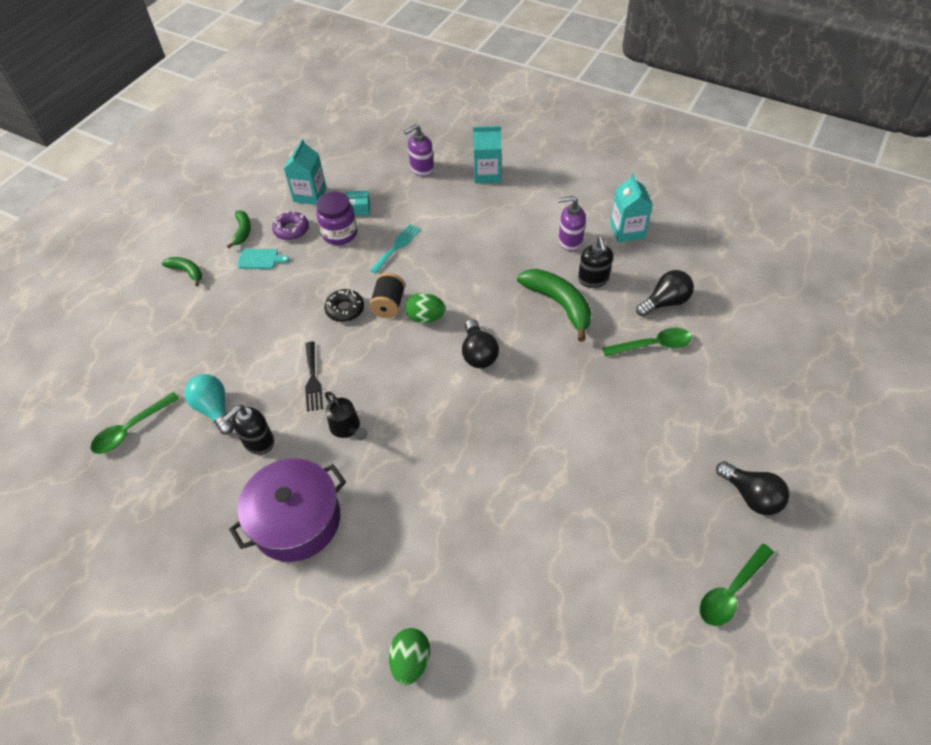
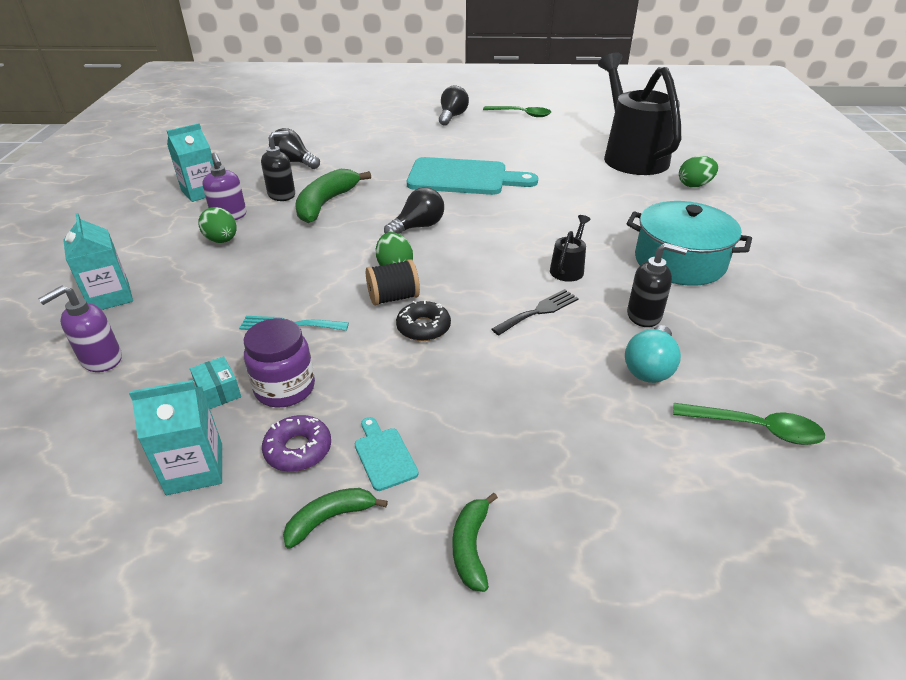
camera: 120 degrees left, 15 degrees down
purple pot [229,458,346,562] -> turquoise pot [626,201,752,286]
purple soap dispenser [404,124,434,177] -> purple soap dispenser turned 105 degrees clockwise [38,286,122,372]
green spoon [602,328,692,357] -> none
none -> green egg [198,207,236,243]
none -> turquoise cutting board [407,157,538,195]
none -> black watering can [598,53,681,175]

